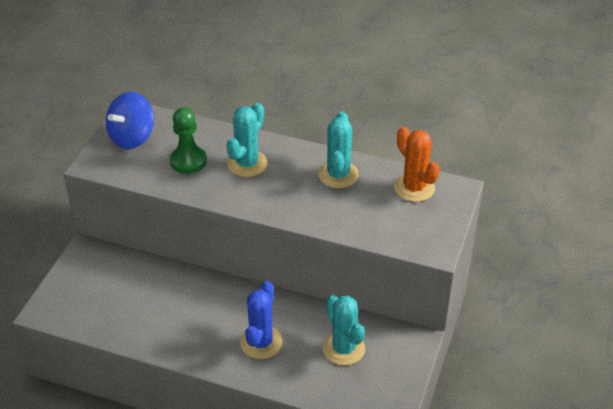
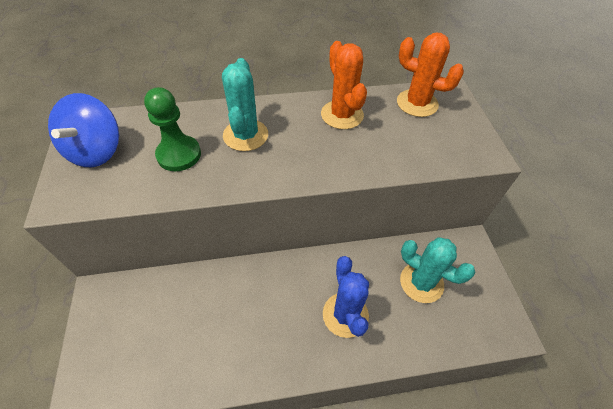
camera: 30 degrees left, 10 degrees up
turquoise cactus [318,111,359,188] -> orange cactus [321,41,367,129]

